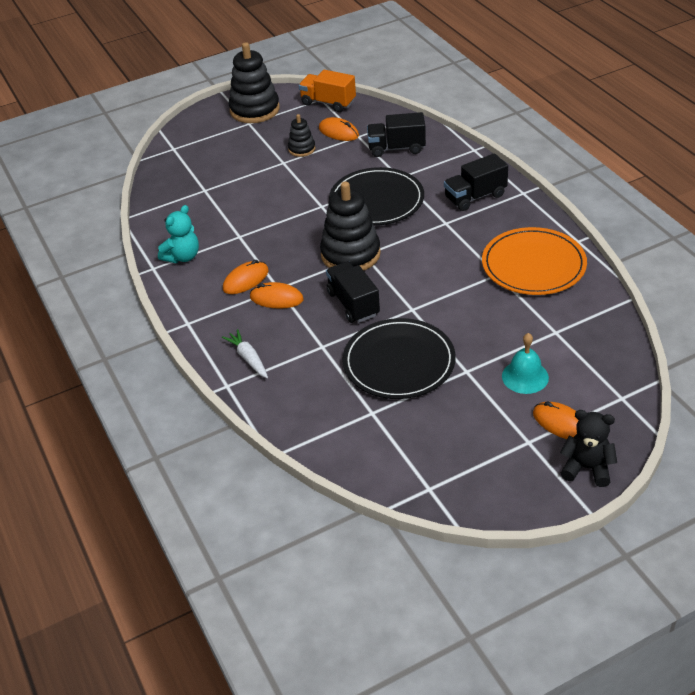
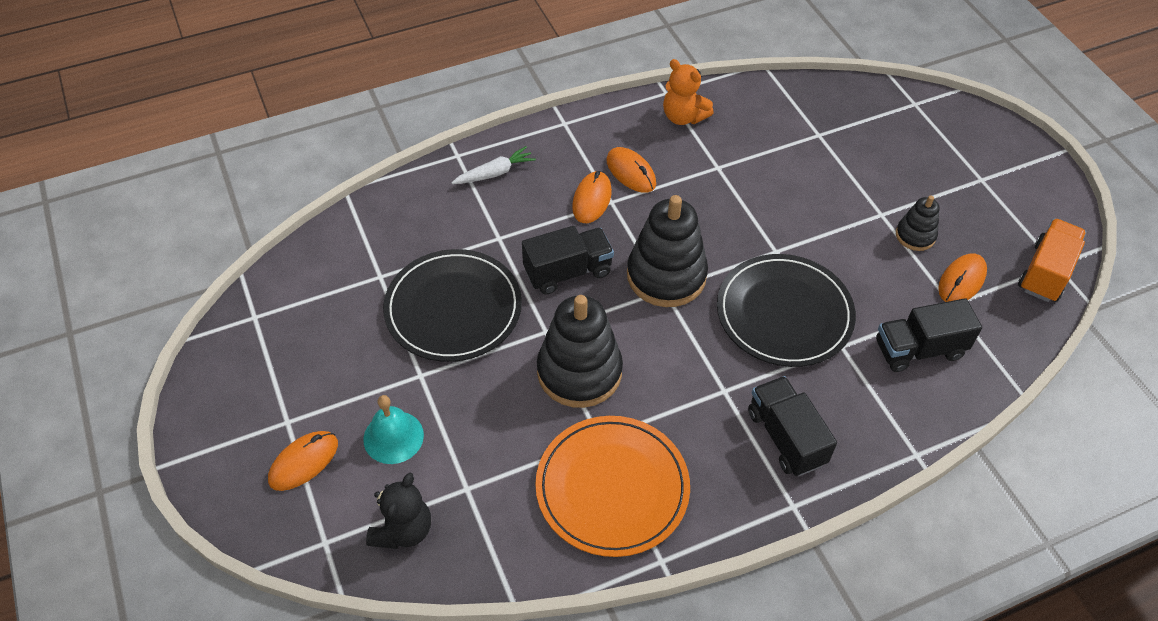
camera: 90 degrees right, 10 degrees up
turquoise teddy bear [158,205,199,263] -> orange teddy bear [663,59,714,125]
black stacking toy [229,42,280,123] -> black stacking toy moved to [537,295,623,408]
black truck [367,112,426,157] -> black truck turned 105 degrees counterclockwise [876,298,982,372]
black teddy bear [560,410,617,487] -> black teddy bear moved to [366,473,431,549]

